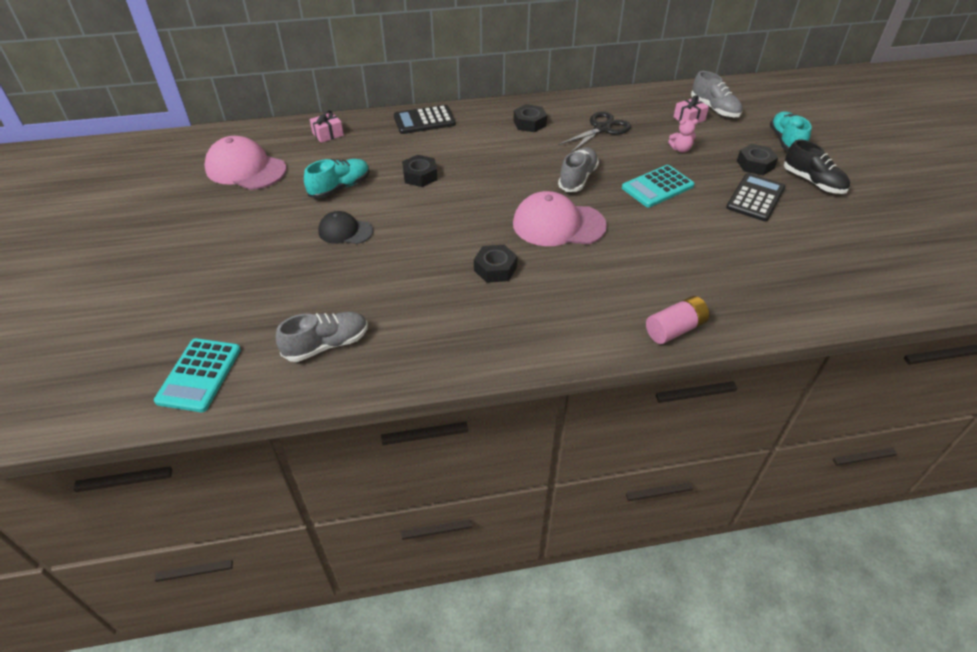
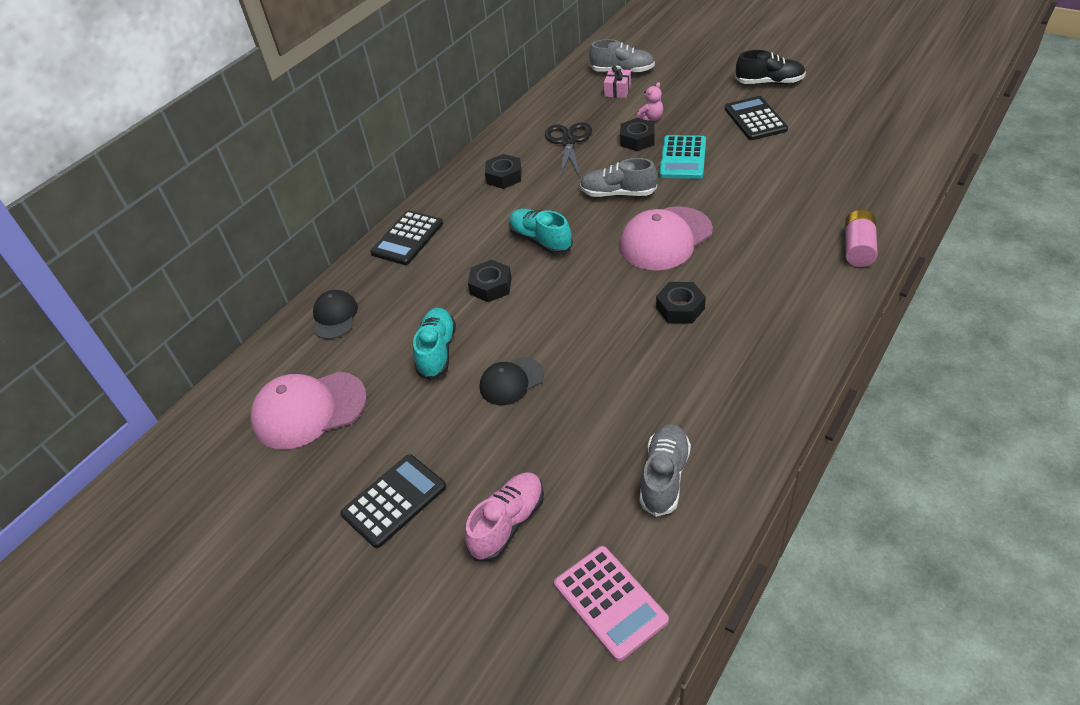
camera: 40 degrees left, 0 degrees up
turquoise calculator [154,338,241,412] -> pink calculator [554,546,669,661]
pink gift [310,110,344,143] -> black cap [313,290,358,339]
grey shoe [558,147,599,192] -> grey shoe turned 60 degrees counterclockwise [580,158,657,197]
black nut [737,144,778,175] -> black nut moved to [620,118,654,151]
turquoise shoe [770,111,812,151] -> turquoise shoe moved to [509,209,573,254]
none -> black calculator [340,454,446,548]
none -> pink shoe [465,472,544,562]

